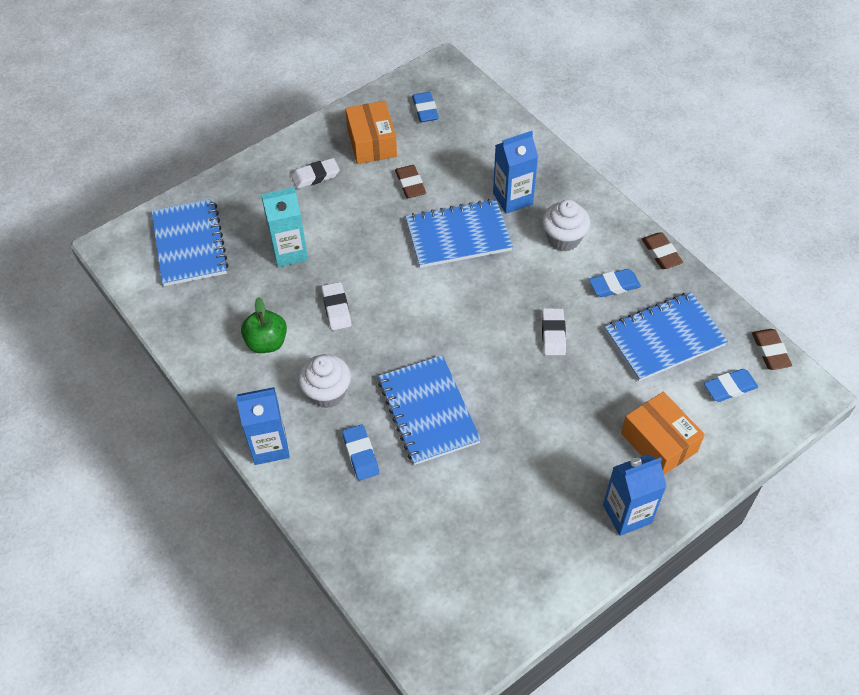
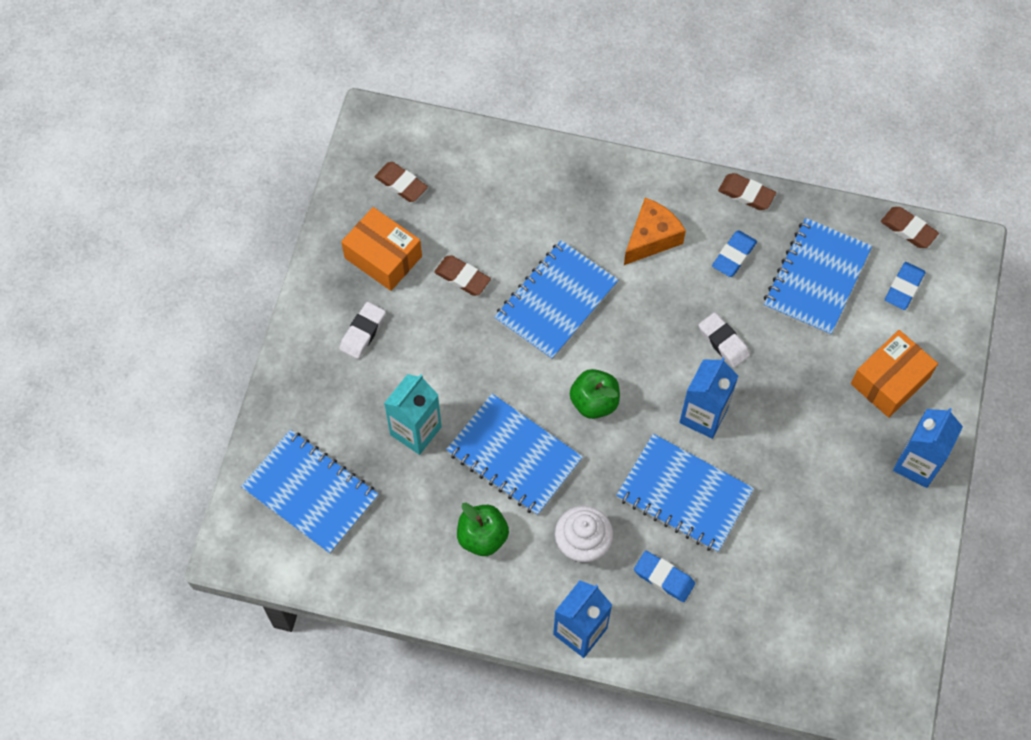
camera: 40 degrees left, 10 degrees up
white eraser [322,282,352,330] -> blue notebook [446,394,583,516]
blue eraser [412,92,439,122] -> brown eraser [375,162,428,202]
blue carton [493,131,538,214] -> blue carton moved to [679,357,738,439]
white cupcake [542,199,590,252] -> orange cheese [624,198,686,265]
orange box [621,391,705,475] -> orange box turned 60 degrees counterclockwise [851,330,938,418]
none -> green apple [570,369,620,419]

